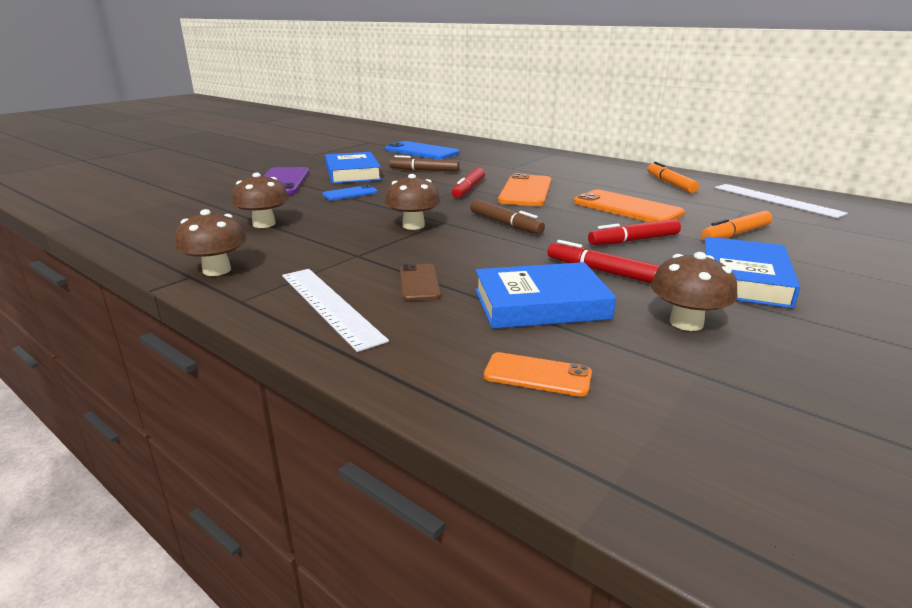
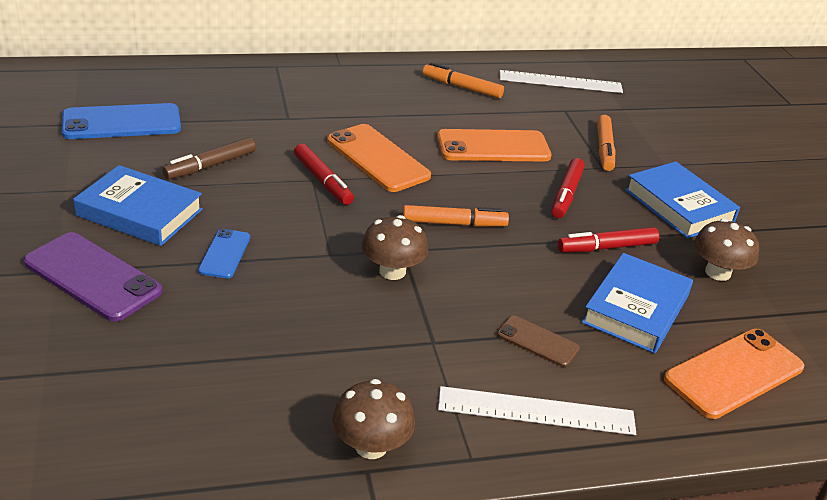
camera: 55 degrees left, 10 degrees up
brown mushroom [231,173,289,228] -> none
brown marker [470,199,545,234] -> orange marker [403,205,509,227]
orange phone [484,352,592,397] -> orange phone [664,329,804,419], size x1.82

